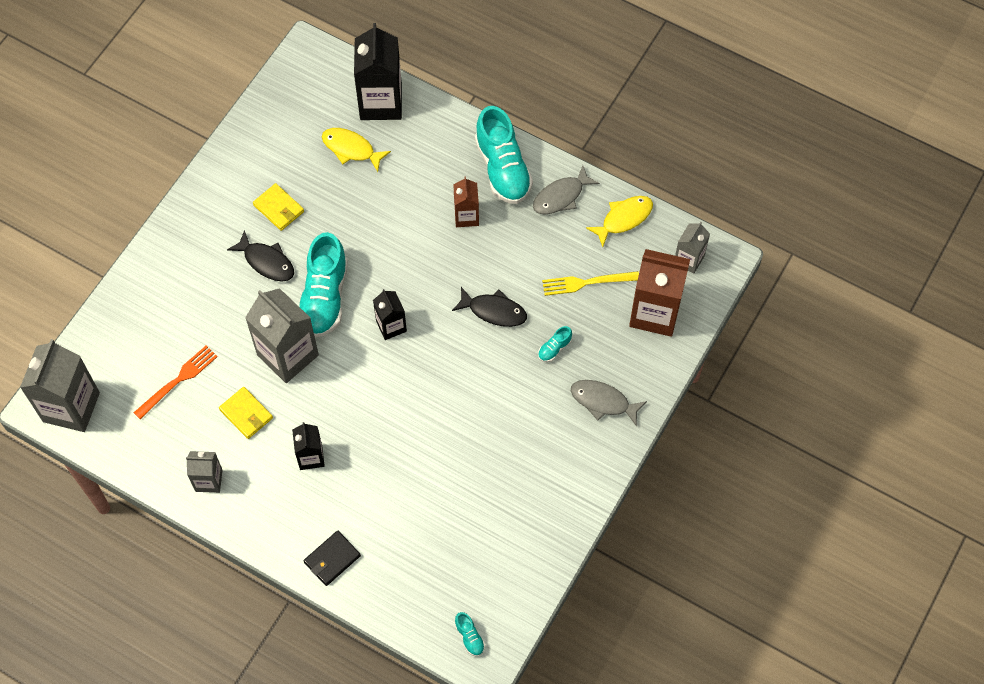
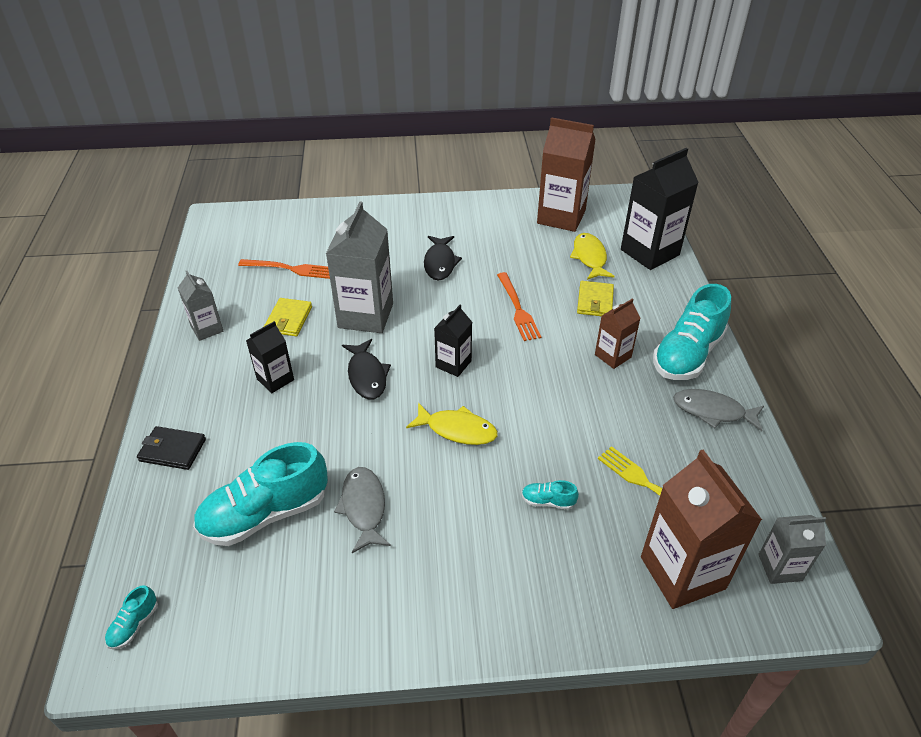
camera: 55 degrees right, 20 degrees down
grey carton [20,339,100,432] -> none
yellow wallet [253,183,304,231] -> yellow wallet moved to [577,281,614,316]
turquoise shoe [299,232,348,337] -> turquoise shoe moved to [193,442,328,546]
black fish [452,287,527,327] -> black fish moved to [342,339,391,400]
grey fish [571,380,647,427] -> grey fish moved to [334,467,391,553]
yellow fish [586,196,653,247] -> yellow fish moved to [406,403,498,445]
none -> orange fork [497,272,541,341]
none -> brown carton [537,117,596,232]

